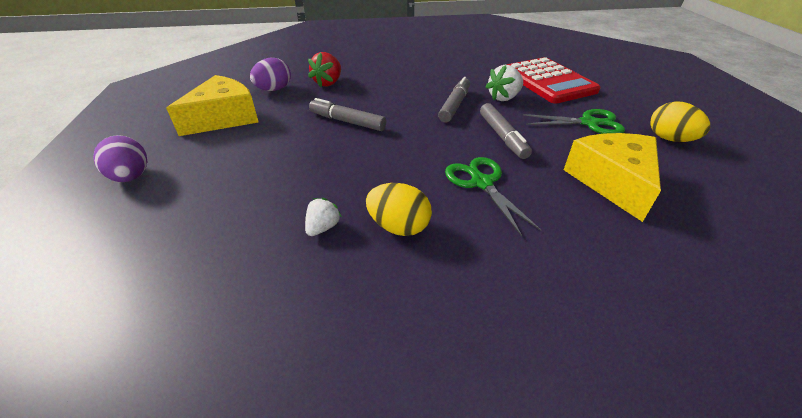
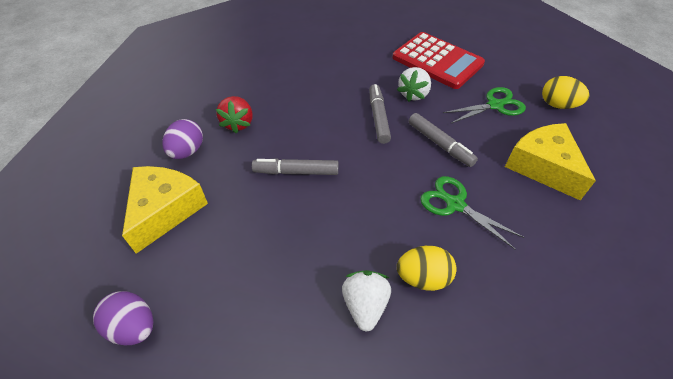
camera: 25 degrees left, 10 degrees up
white strawberry [305,198,342,236] -> white strawberry [342,270,391,332], size x1.58

